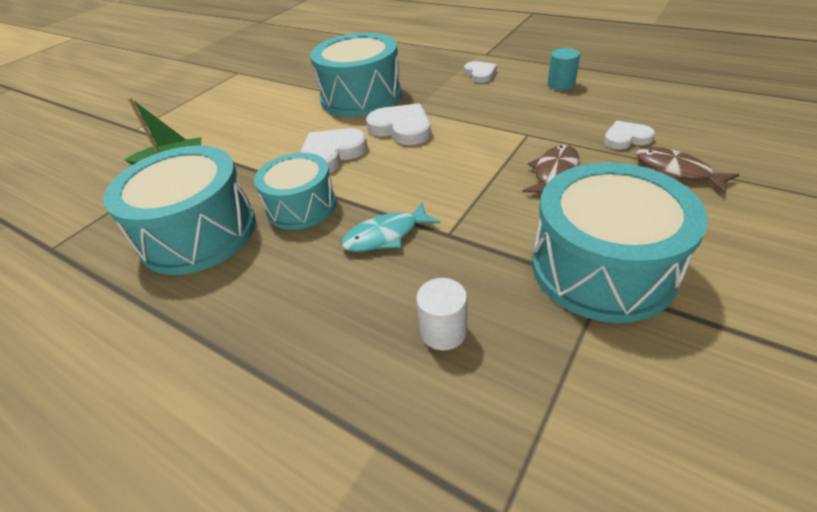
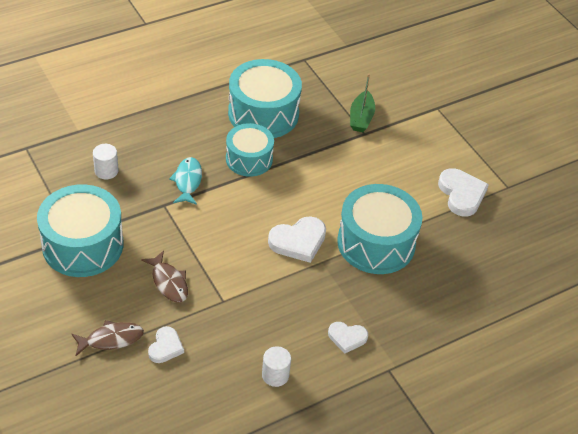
camera: 110 degrees right, 5 degrees up
white heart [300,128,368,173] -> white heart moved to [438,168,489,216]
turquoise cylinder [548,48,580,90] -> white cylinder [262,346,291,387]

